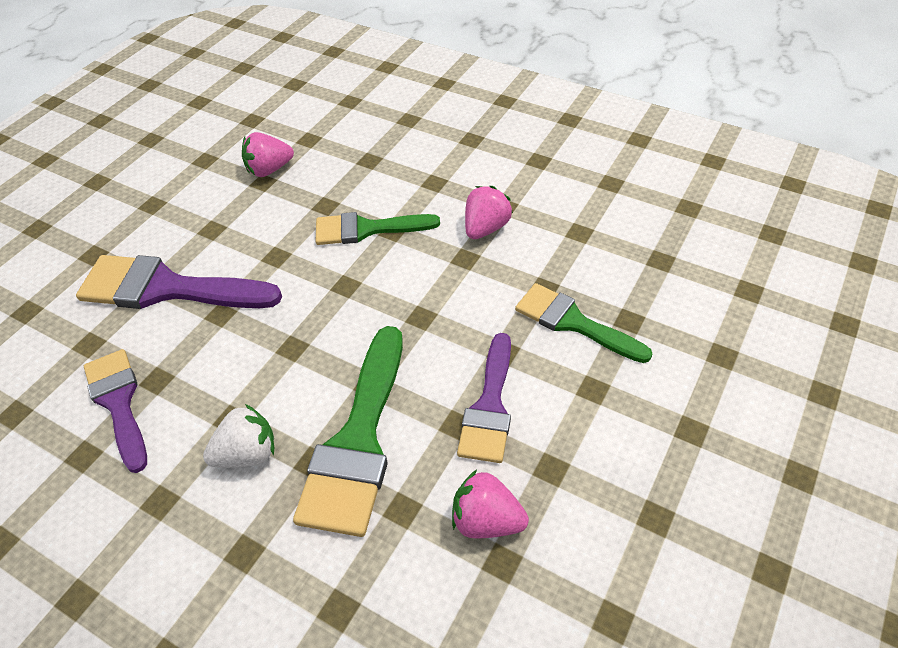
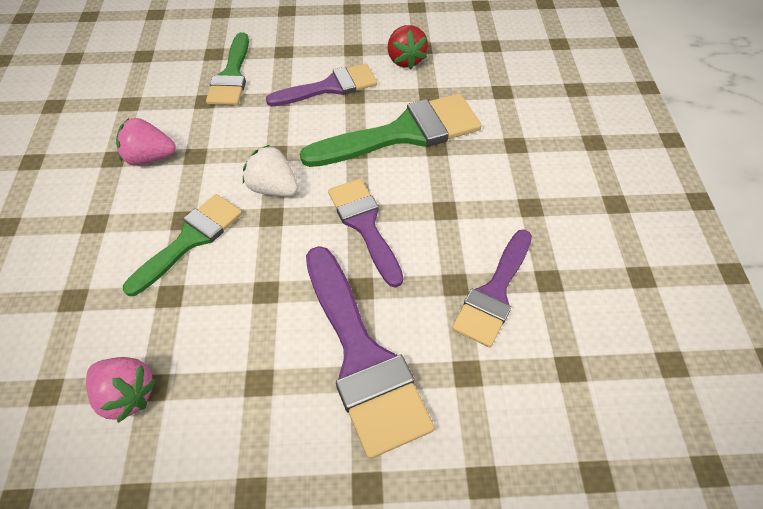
camera: 125 degrees left, 5 degrees up
white strawberry [203,404,274,468] -> white strawberry moved to [243,145,298,196]
green brush [316,212,440,245] -> green brush turned 105 degrees counterclockwise [123,194,242,296]
pink strawberry [452,470,529,538] -> red strawberry [388,25,428,69]
none -> purple brush [328,179,403,288]

